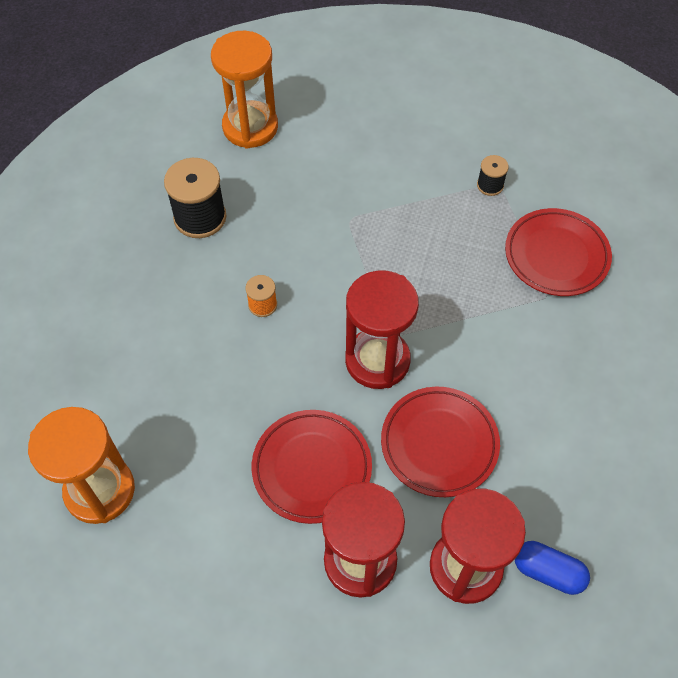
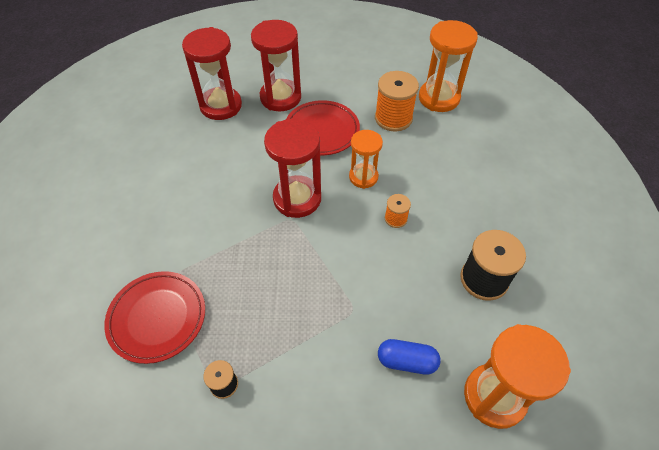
camera: 165 degrees right, 5 degrees down
red plate [381,387,500,497] -> none
blue capsule [515,541,590,595] -> blue capsule moved to [378,339,441,375]
none -> orange hourglass [349,130,383,189]
none -> orange spool [375,71,419,131]

